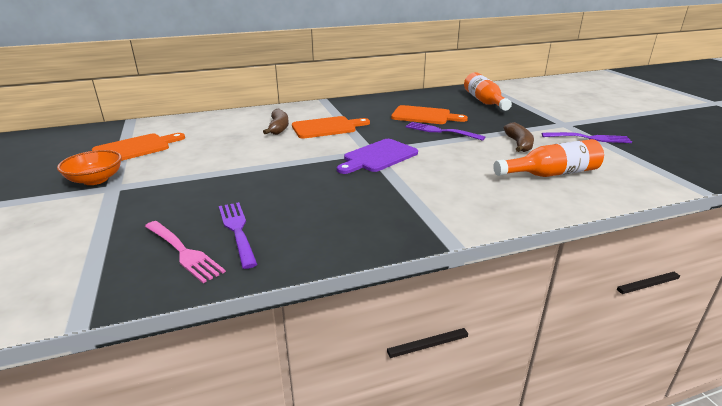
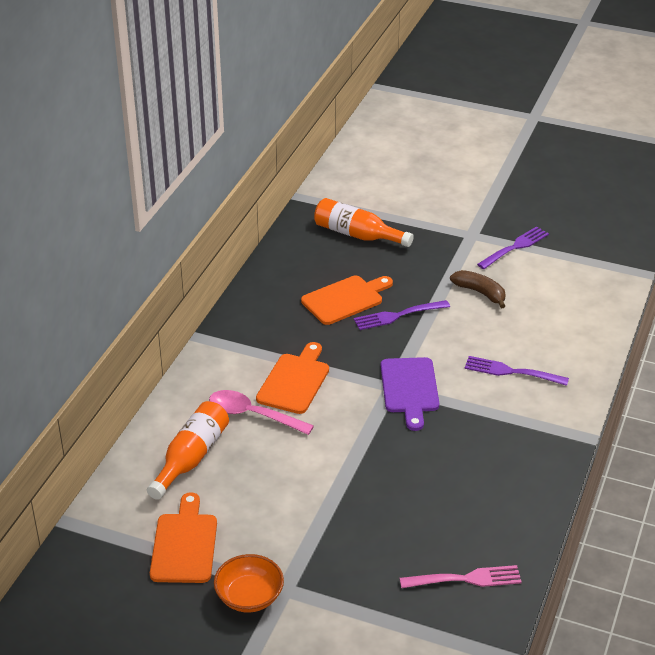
camera: 50 degrees left, 10 degrees up
purple fork [219,202,258,269] -> purple fork moved to [465,356,569,386]
brown banana [263,109,289,135] -> pink spoon [209,390,314,435]
orange bottle [493,139,604,177] -> orange bottle moved to [147,401,229,500]

